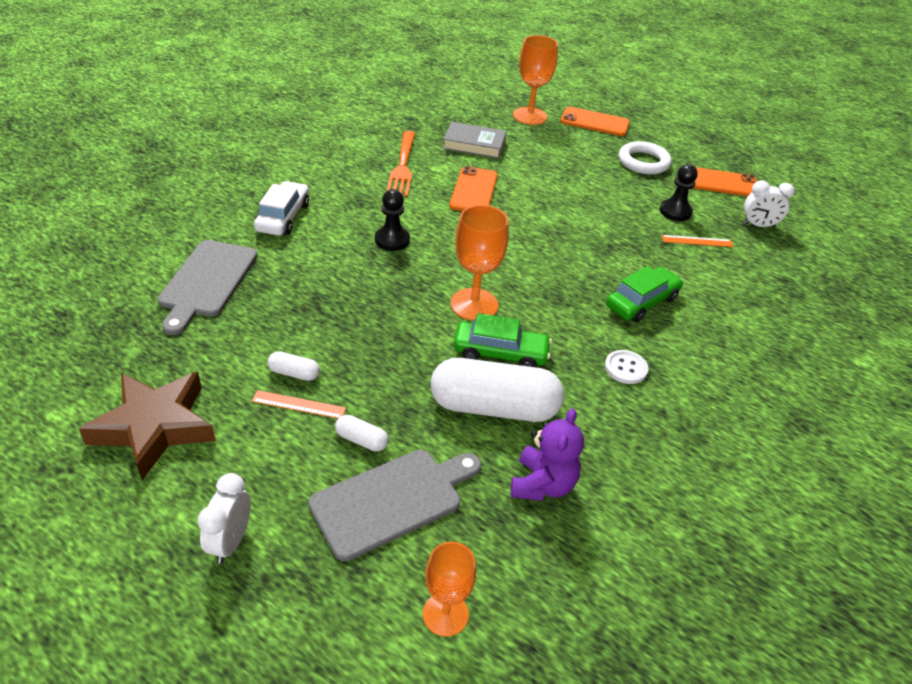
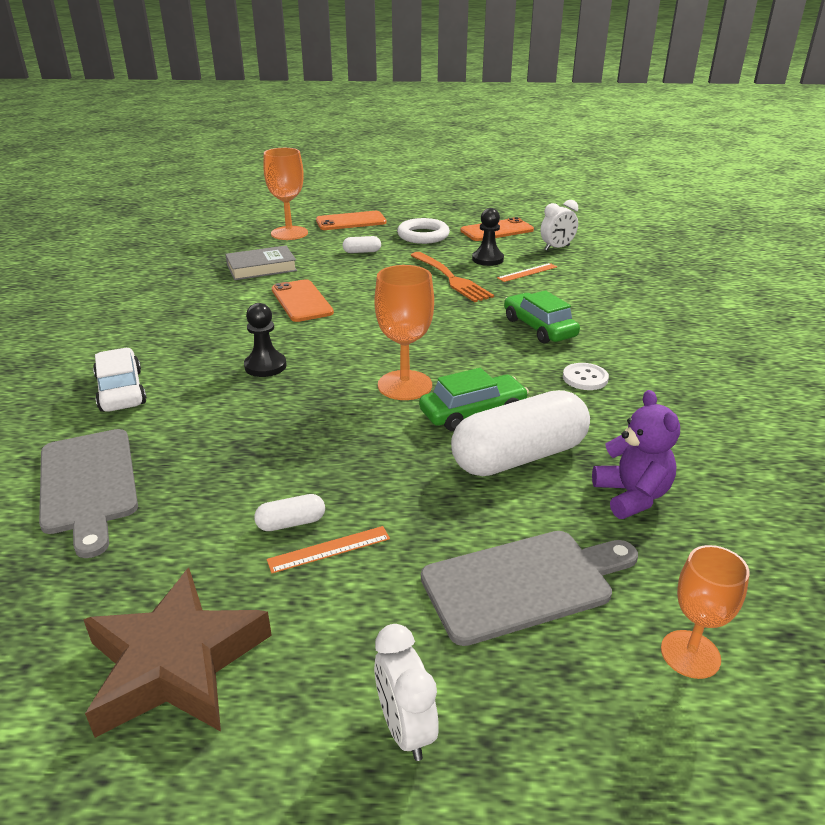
camera: 30 degrees left, 10 degrees down
grey cutting board [308,450,481,561] -> grey cutting board turned 45 degrees clockwise [421,531,638,646]
white capsule [335,415,389,452] -> white capsule moved to [343,236,381,253]
orange fork [387,131,415,197] -> orange fork moved to [410,252,494,302]
green car [606,266,683,322] -> green car turned 45 degrees counterclockwise [504,290,580,344]

